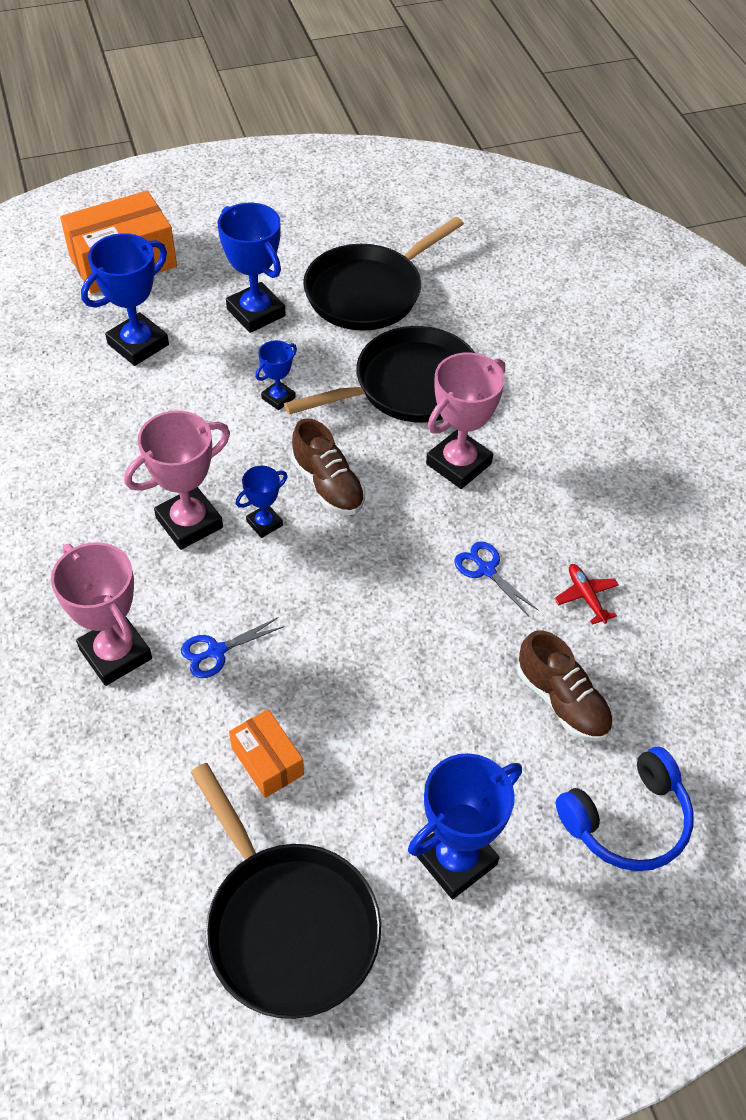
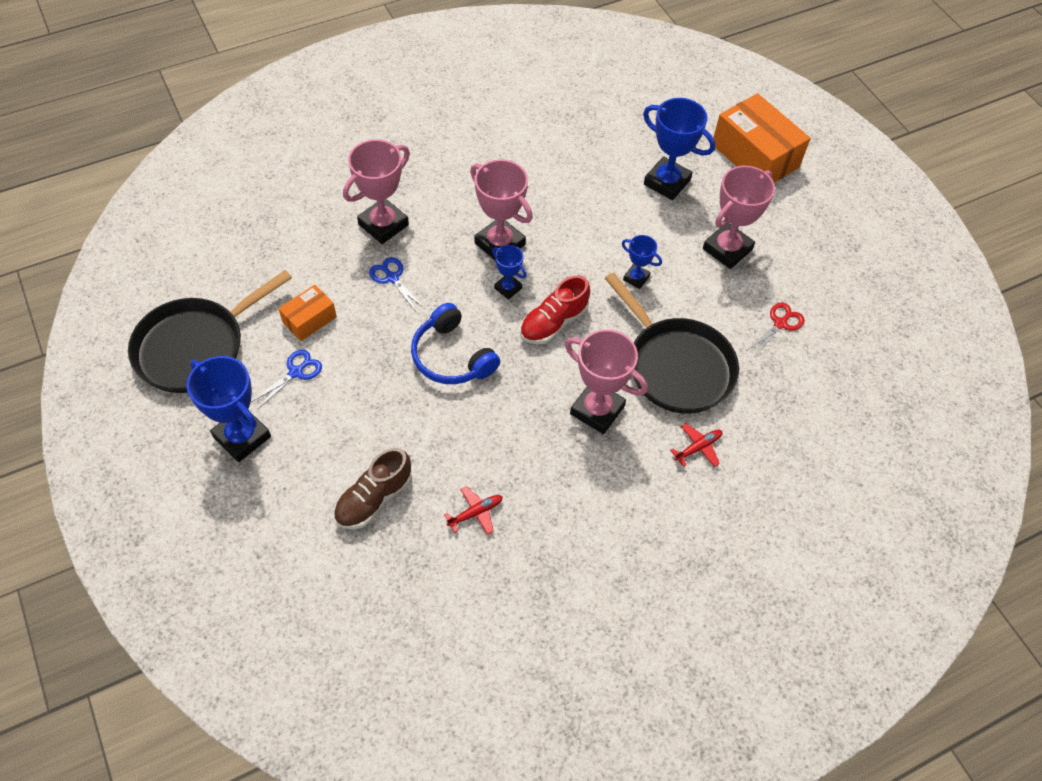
camera: 80 degrees right, 5 degrees up
blue trophy [218,202,286,333] -> pink trophy [703,166,775,269]
brown shoe [291,418,365,515] -> red shoe [520,275,590,344]
black pan [303,217,464,331] -> red scissors [748,303,805,356]
blue scissors [454,541,539,616] -> blue scissors moved to [251,350,322,409]
blue headphones [556,747,694,871] -> blue headphones moved to [411,303,500,384]
none -> red plane [670,423,722,467]

